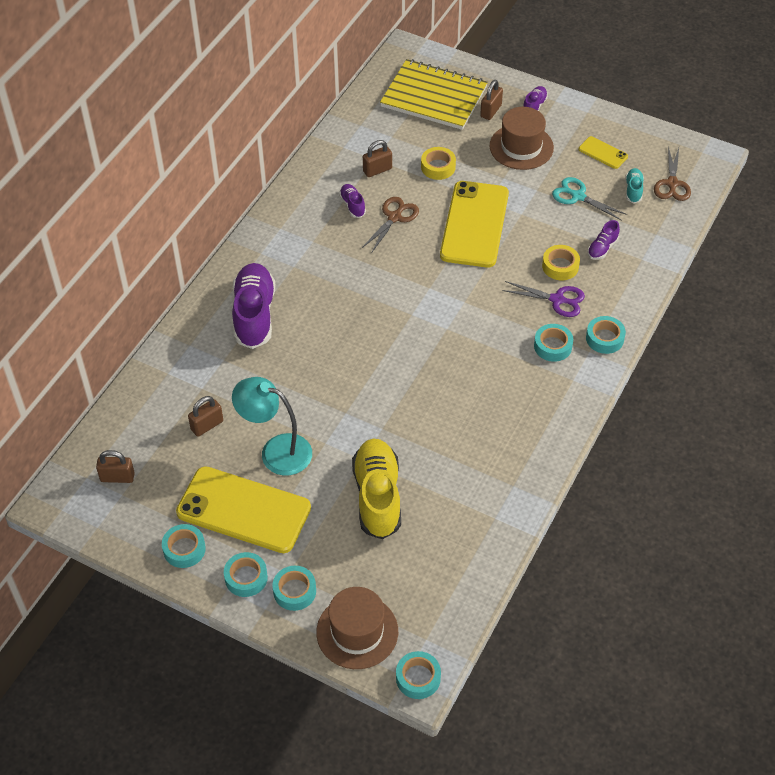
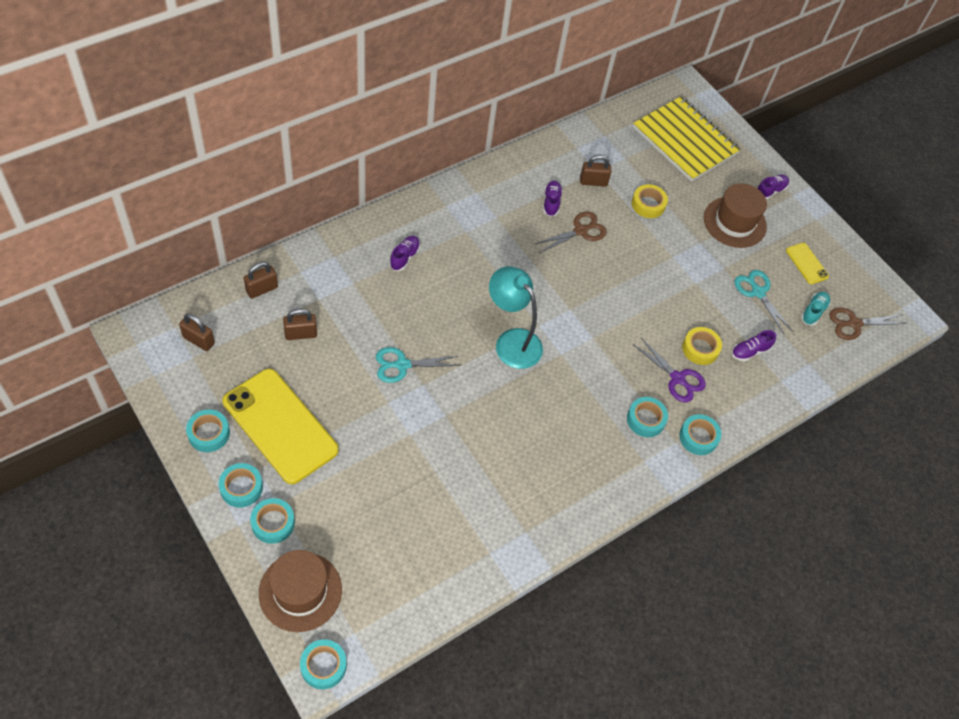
camera: 20 degrees right, 5 degrees up
purple shoe [232,263,275,349] -> purple shoe [389,236,420,271], size x0.46
turquoise lamp [232,377,312,476] -> turquoise lamp moved to [489,266,543,369]
yellow shoe [352,439,401,539] -> none
yellow phone [440,181,509,268] -> none
brown padlock [480,80,503,120] -> brown padlock moved to [244,262,278,299]
brown scissors [654,146,691,201] -> brown scissors turned 45 degrees clockwise [829,307,907,340]
none -> turquoise scissors [376,347,461,383]

